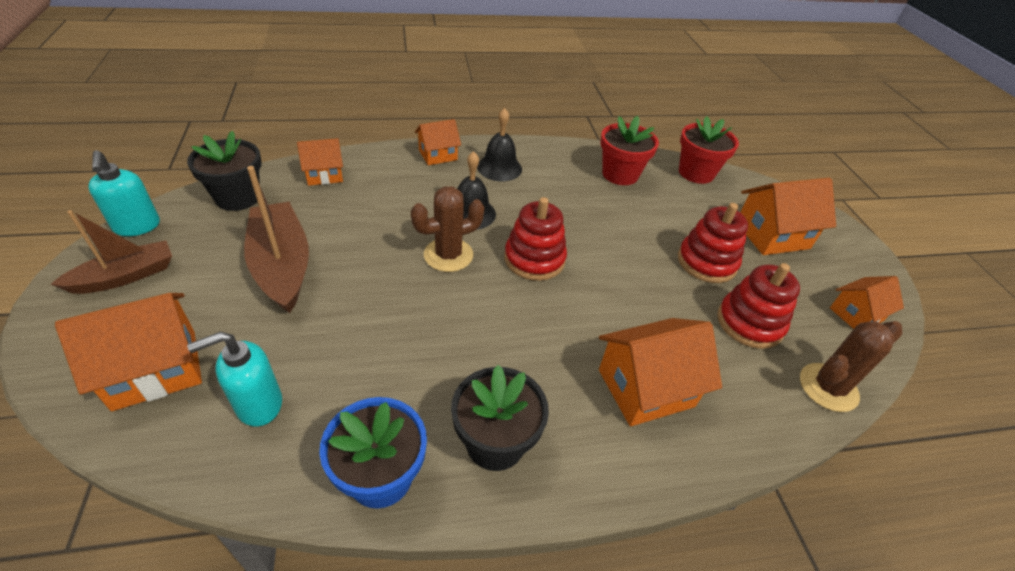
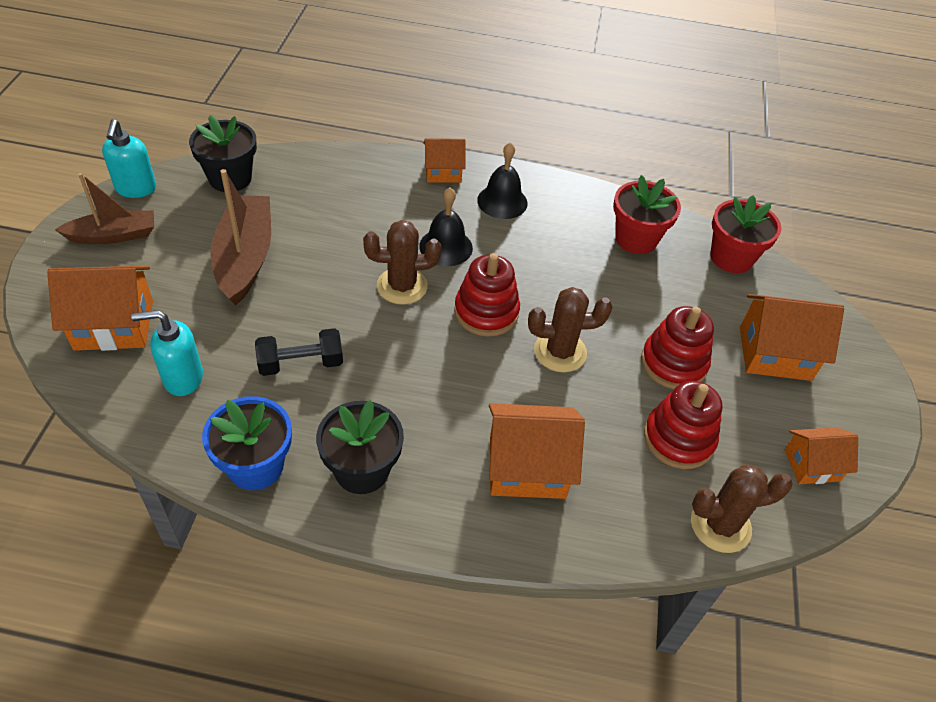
camera: 20 degrees right, 5 degrees up
orange house [297,138,343,186] -> none
none -> black dumbbell [255,328,343,376]
none -> brown cactus [528,287,613,372]

